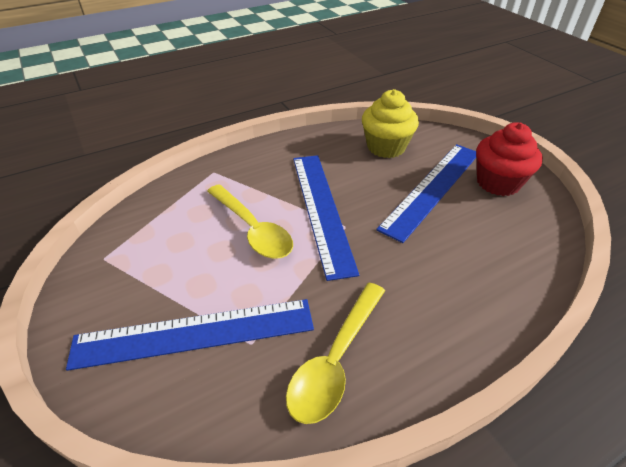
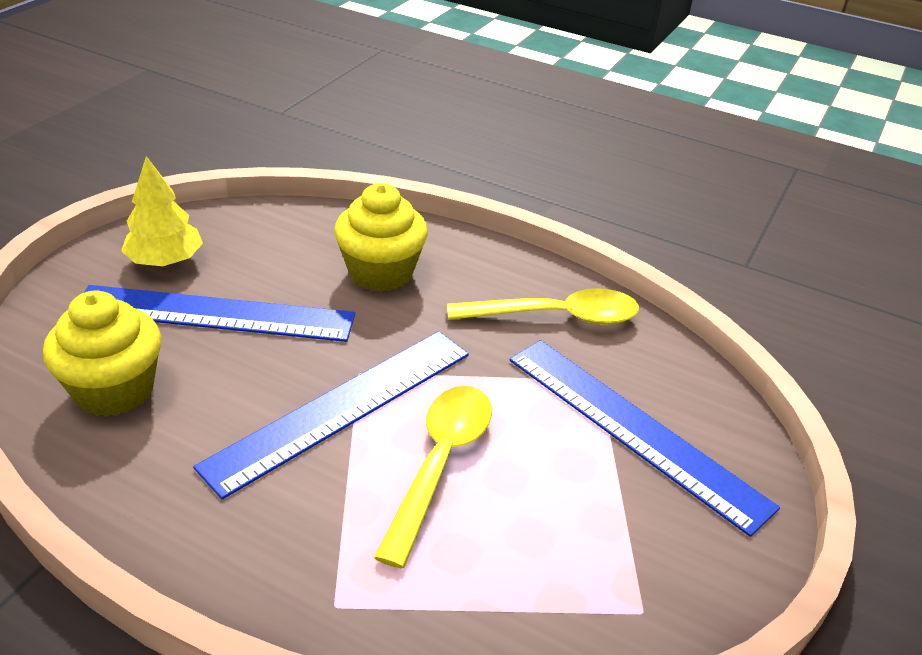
camera: 125 degrees left, 5 degrees down
red cupcake [476,122,543,196] -> yellow tree [121,156,203,266]
none -> yellow cupcake [334,183,428,292]

